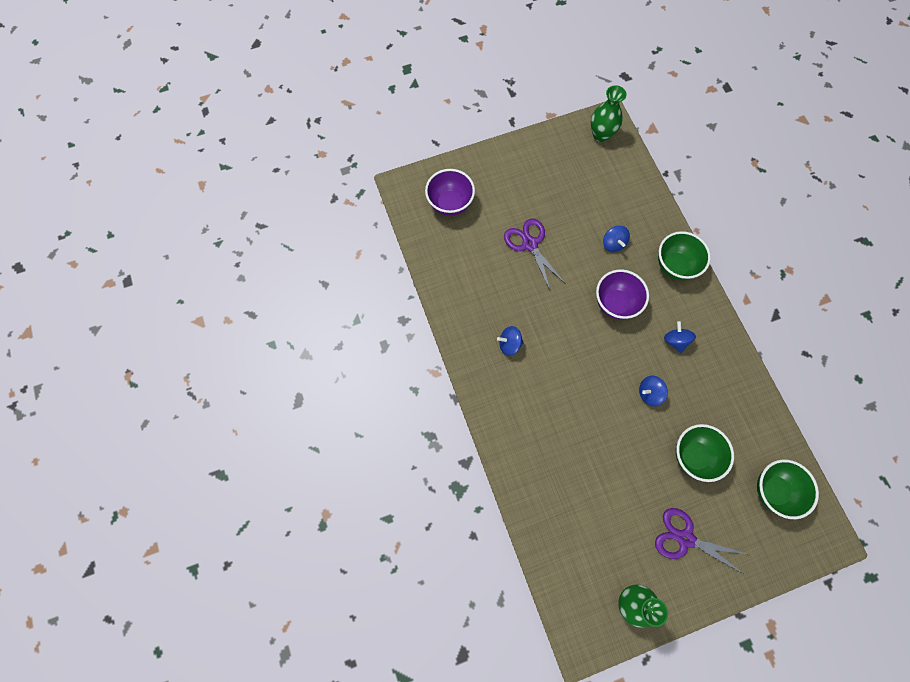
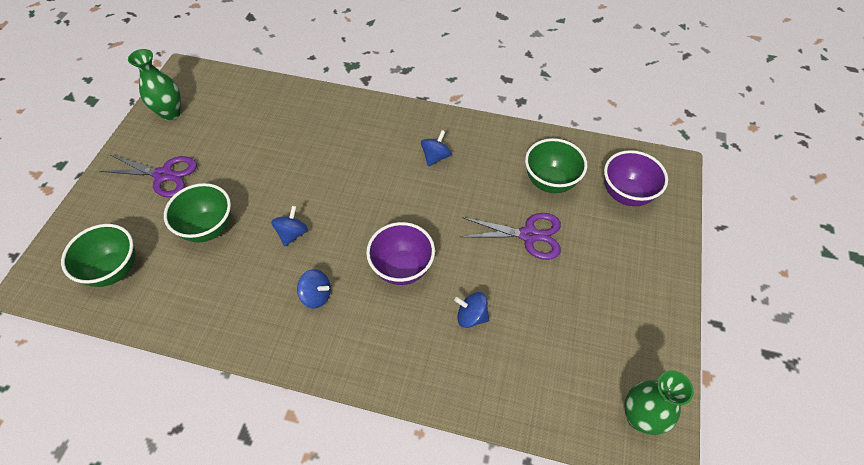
camera: 125 degrees right, 15 degrees down
purple scissors [655,508,747,575] -> purple scissors turned 45 degrees clockwise [100,155,197,197]
green bowl [658,231,711,280] -> green bowl moved to [525,138,587,193]

